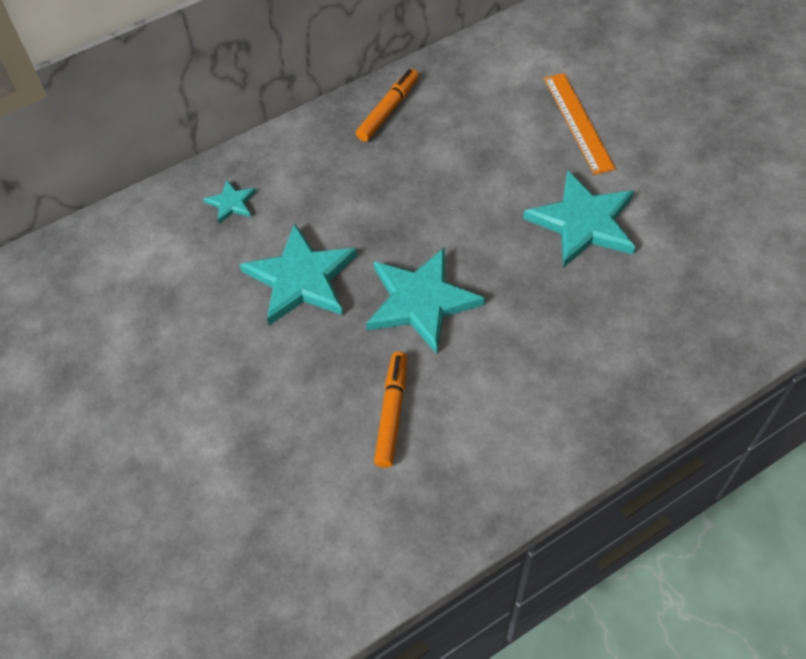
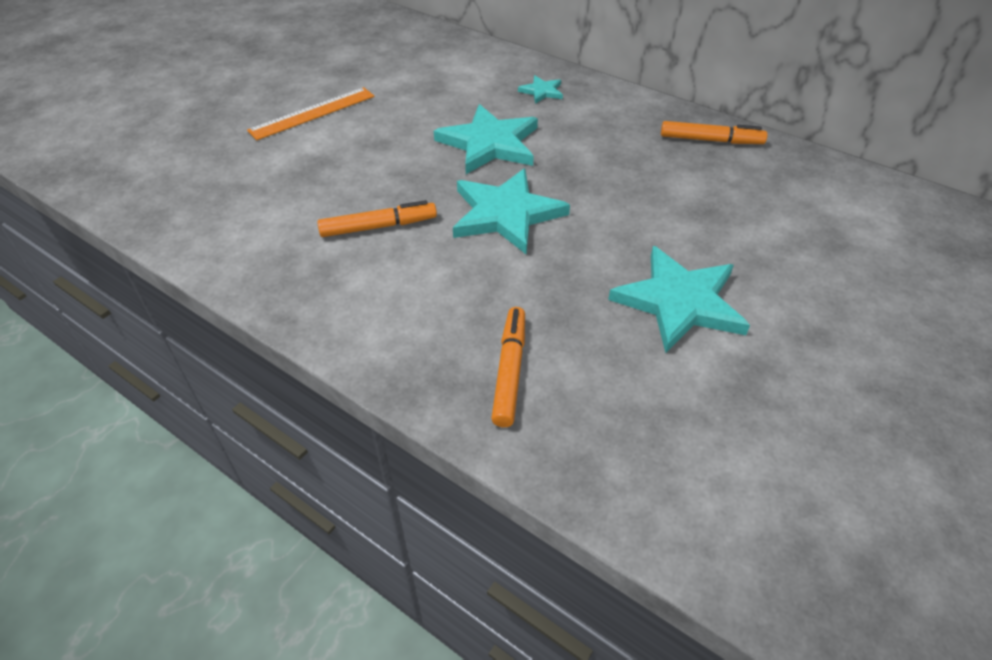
camera: 65 degrees right, 10 degrees down
orange ruler [544,73,616,175] -> orange ruler moved to [247,87,375,140]
none -> orange marker [491,307,525,427]

